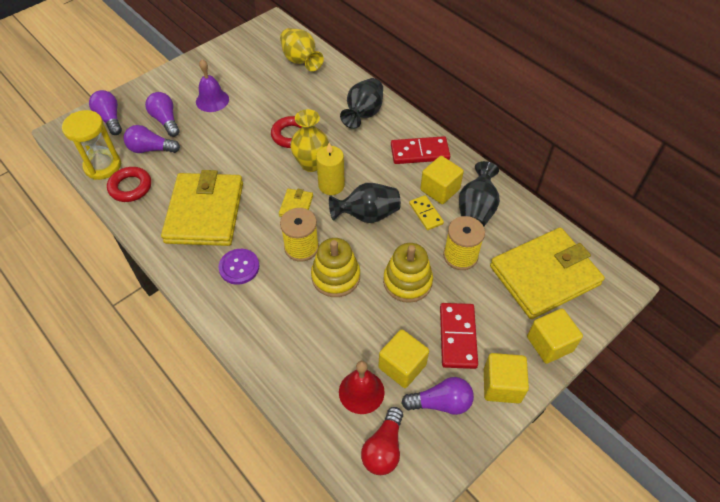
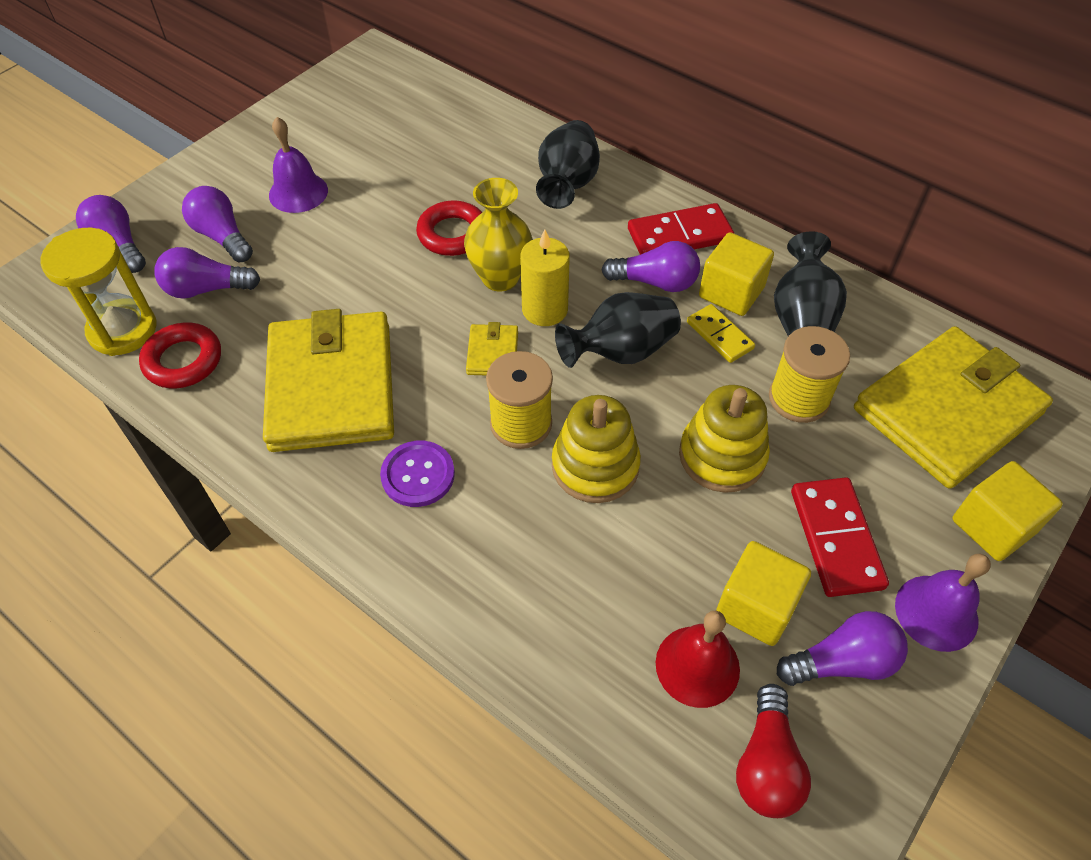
camera: 10 degrees left, 0 degrees up
yellow vase [280,28,324,71] -> none
yellow cube [484,353,529,403] -> purple bell [895,554,991,652]
none -> purple light bulb [601,241,700,292]

